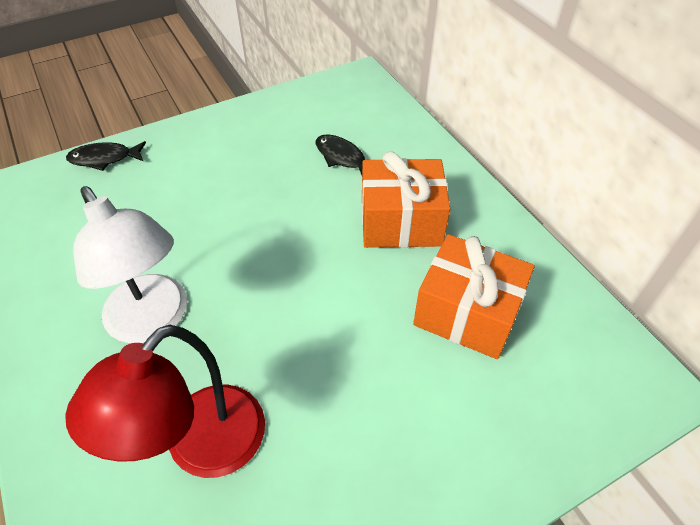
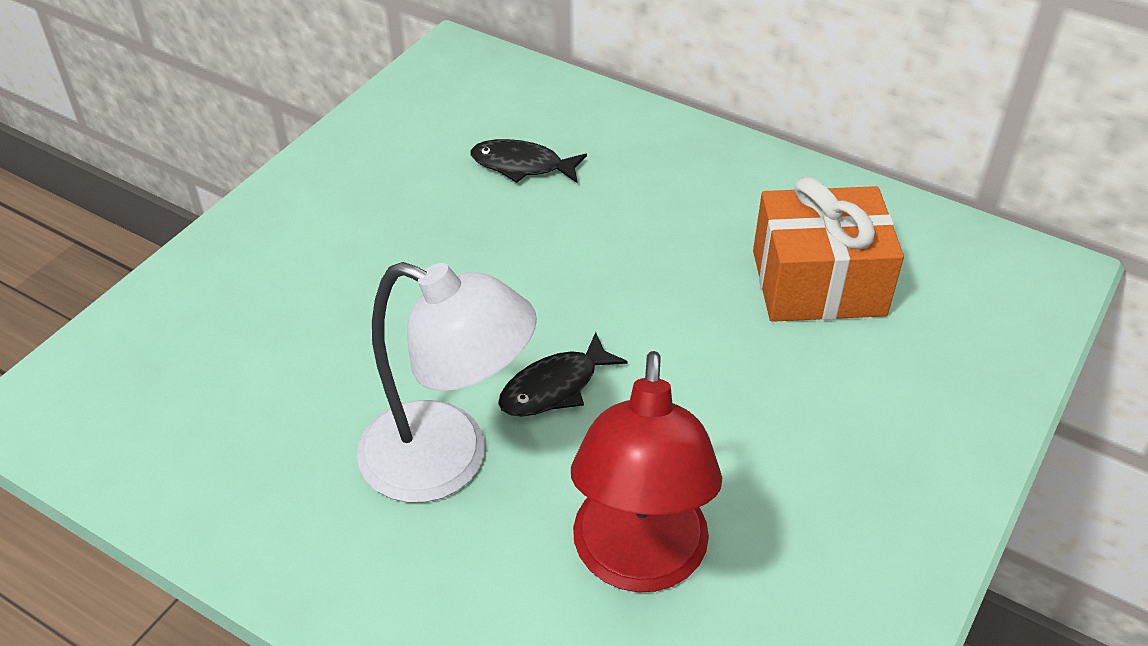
camera: 30 degrees left, 5 degrees down
black fish [66,141,146,171] -> black fish moved to [498,332,628,417]
orange gift [362,151,451,248] -> none

